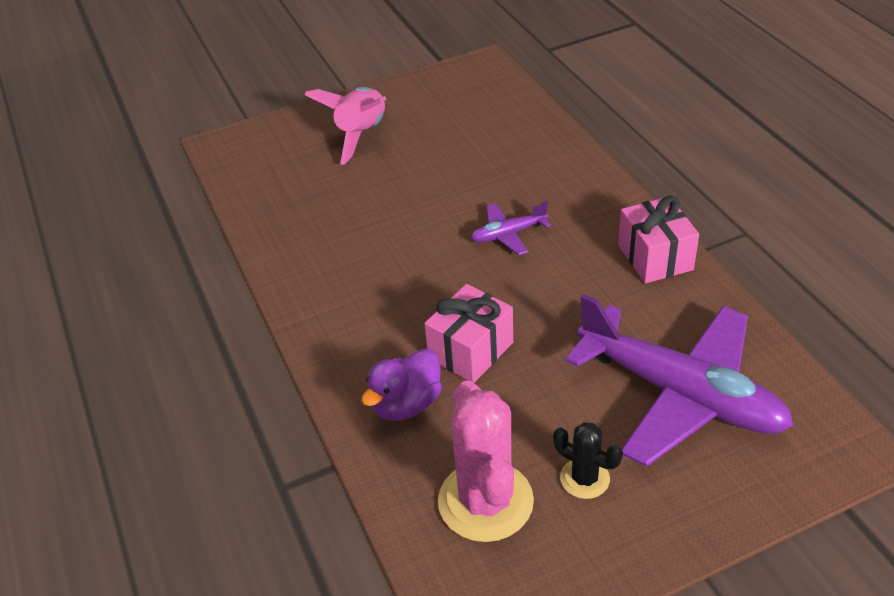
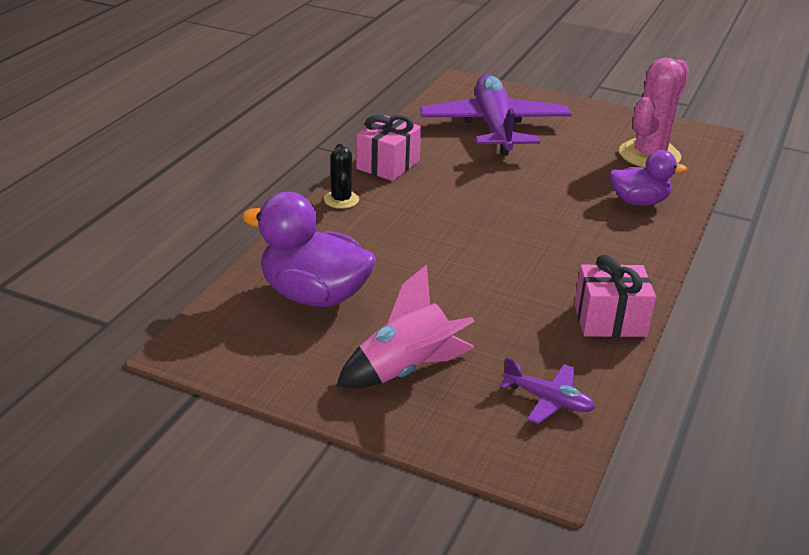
camera: 135 degrees left, 10 degrees down
pink gift [424,284,513,383] -> pink gift moved to [574,255,656,337]
purple plane [471,201,551,255] -> purple plane moved to [500,357,595,424]
black cactus [553,422,623,499] -> black cactus moved to [324,144,359,209]
none -> purple duck [242,192,376,307]

